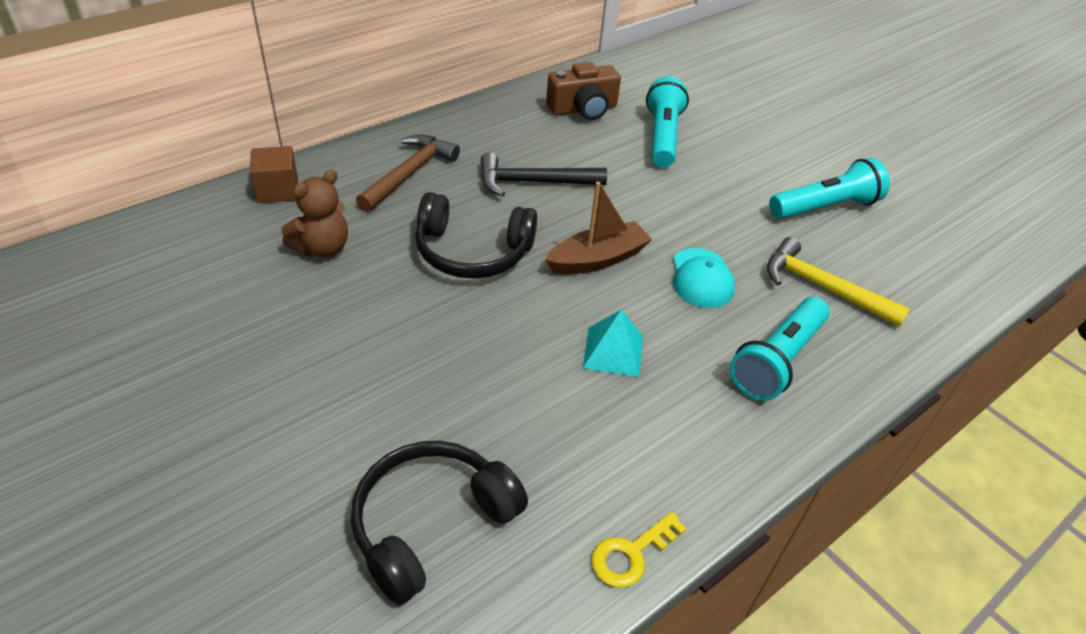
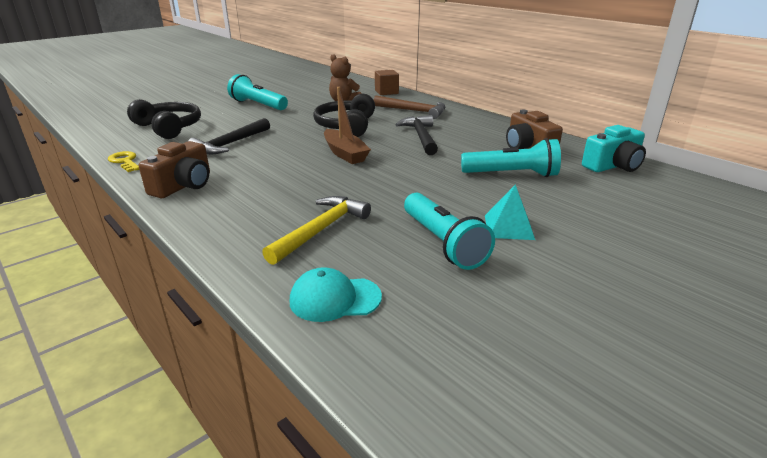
camera: 90 degrees right, 15 degrees down
turquoise pyramid [583,309,643,377] -> turquoise pyramid moved to [485,184,535,240]
turquoise cap [673,248,735,308] -> turquoise cap moved to [290,267,382,322]
turquoise flashlight [730,297,830,401] -> turquoise flashlight moved to [227,74,288,110]
none -> brown camera [139,141,210,198]
none -> black hammer [188,118,270,154]
none -> turquoise camera [582,125,646,172]

